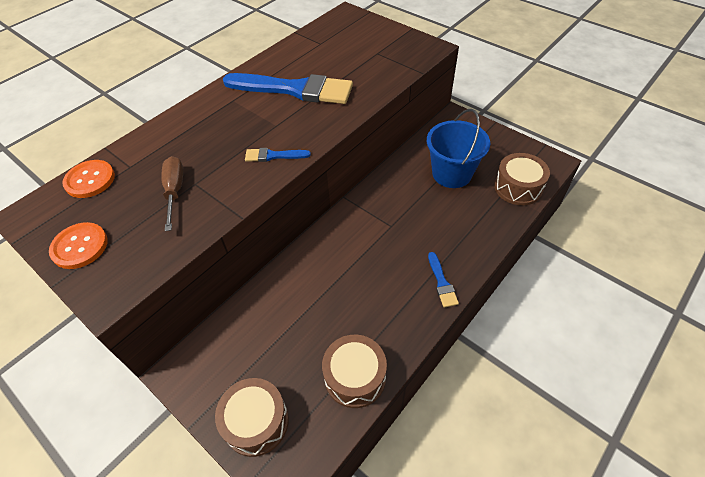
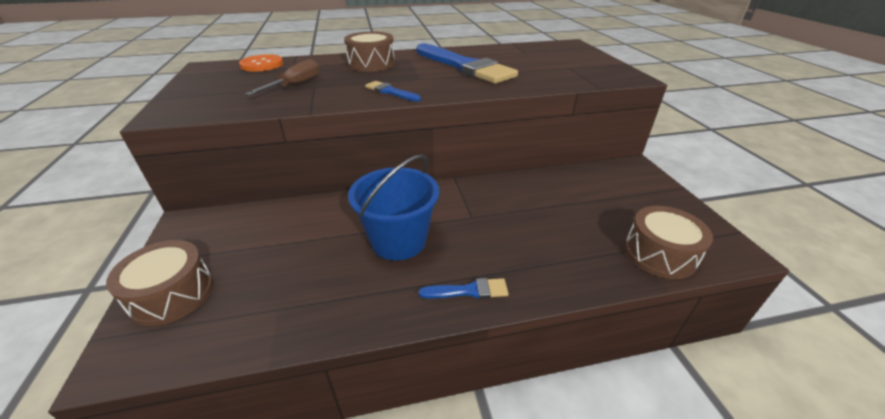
camera: 35 degrees right, 15 degrees down
orange button [49,222,108,269] -> none
brown drum [322,335,387,408] -> brown drum moved to [344,31,395,72]
blue bucket [427,109,490,188] -> blue bucket moved to [348,154,439,260]
blue brush [428,252,459,308] -> blue brush turned 120 degrees counterclockwise [419,278,509,299]

